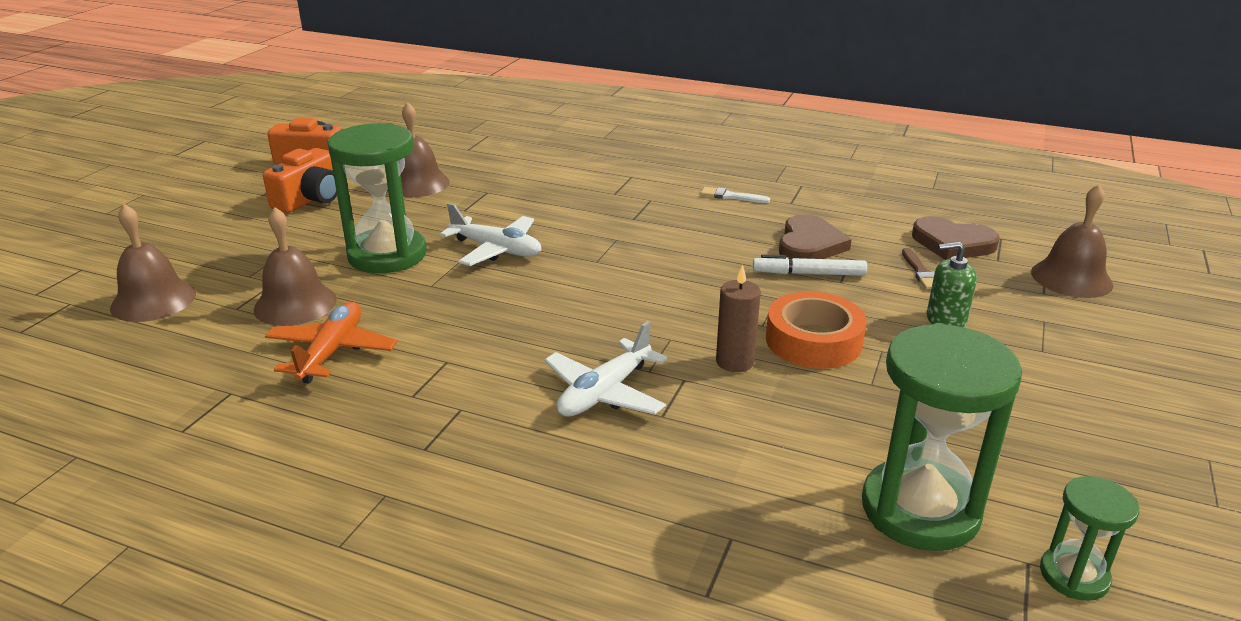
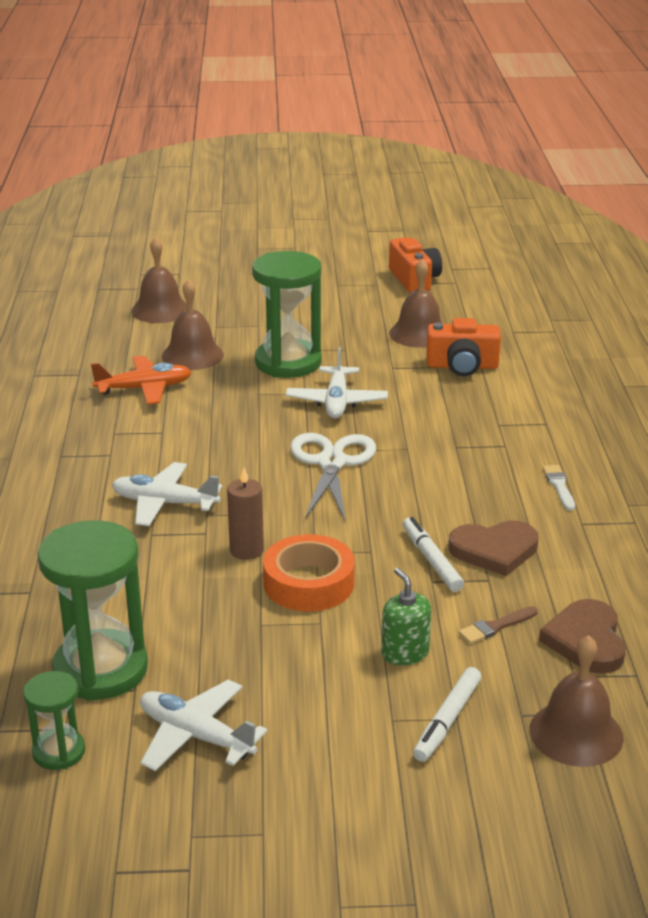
camera: 65 degrees right, 0 degrees up
orange camera [263,148,337,213] -> orange camera moved to [426,318,501,376]
none -> white plane [140,680,267,771]
none -> white scissors [290,433,376,523]
none -> white marker [413,667,481,762]

